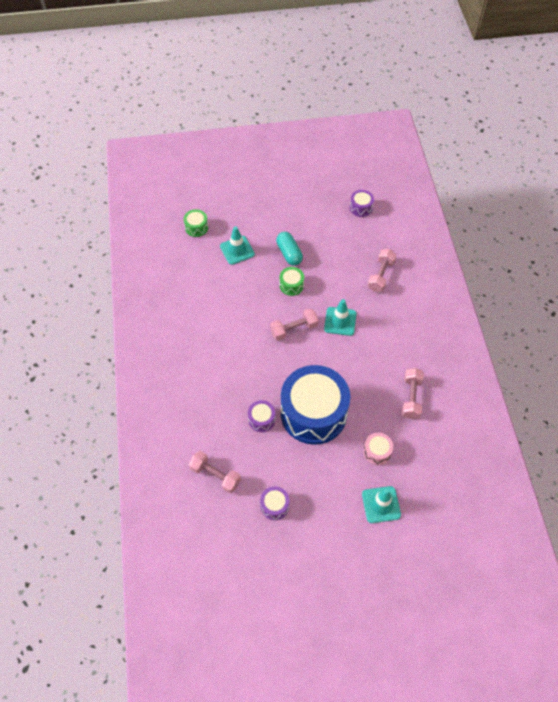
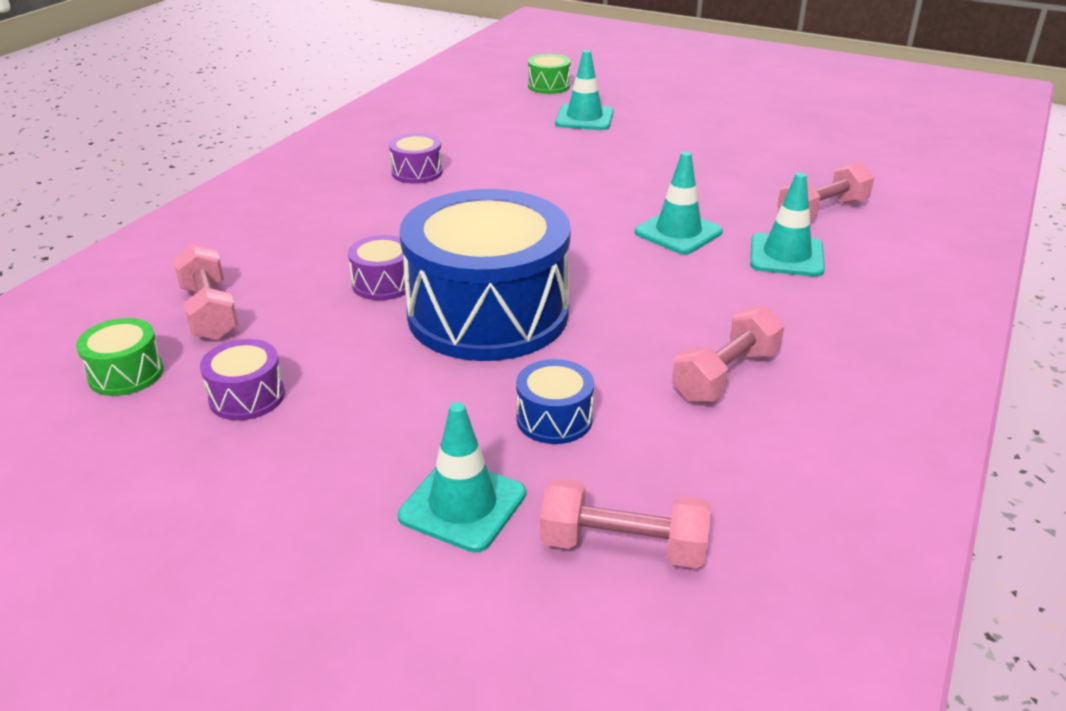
camera: 35 degrees right, 25 degrees down
pink dumbbell [270,308,318,341] -> pink dumbbell moved to [540,478,711,569]
turquoise capsule [276,232,303,266] -> none
green drum [279,267,304,296] -> green drum moved to [76,318,164,396]
purple drum [350,190,374,217] -> purple drum moved to [389,133,443,184]
pink drum [363,433,393,465] -> blue drum [516,359,594,444]
none -> turquoise traffic cone [750,172,825,277]

